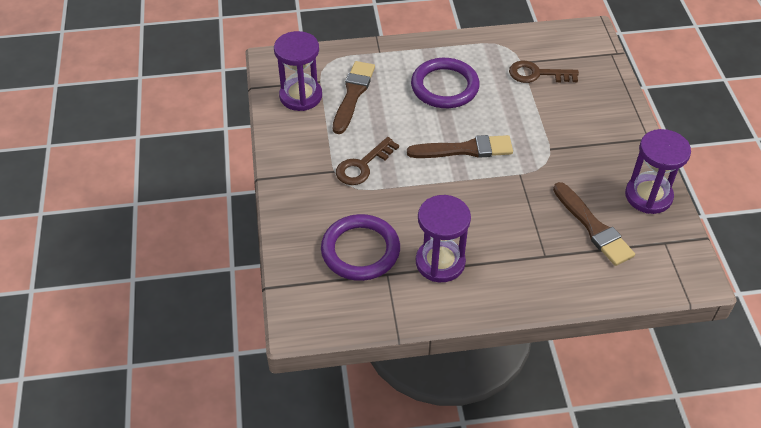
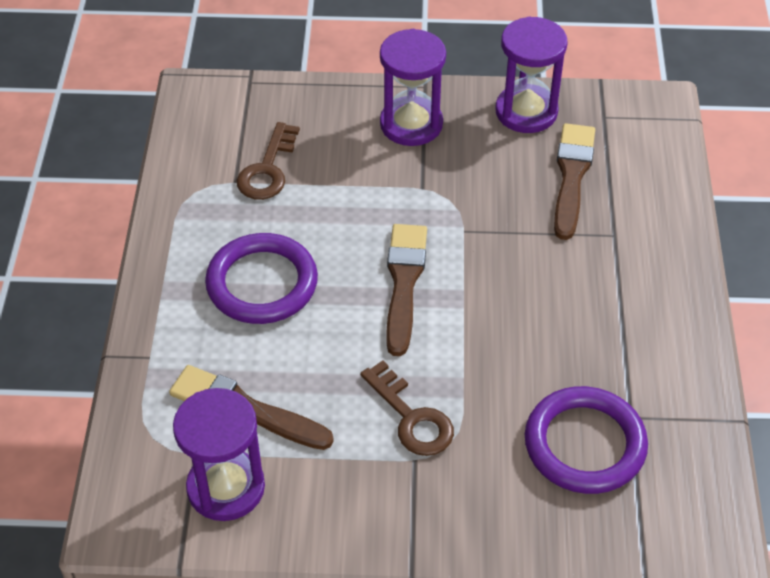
camera: 80 degrees left, 0 degrees up
purple hourglass [416,195,471,282] -> purple hourglass moved to [380,29,446,146]
brown brush [553,182,635,266] -> brown brush turned 60 degrees counterclockwise [554,123,595,240]

